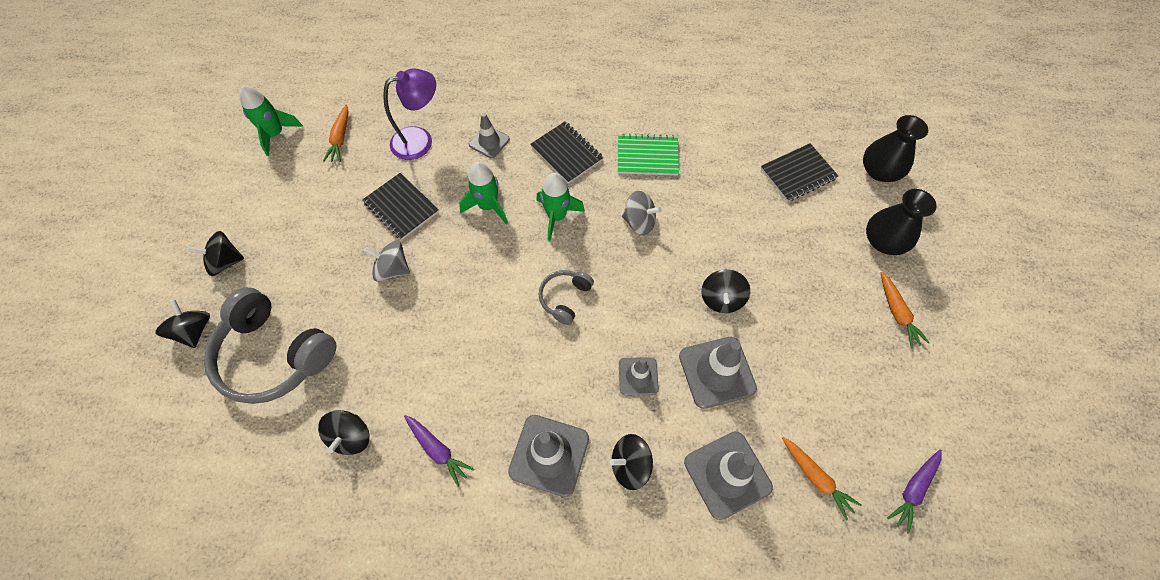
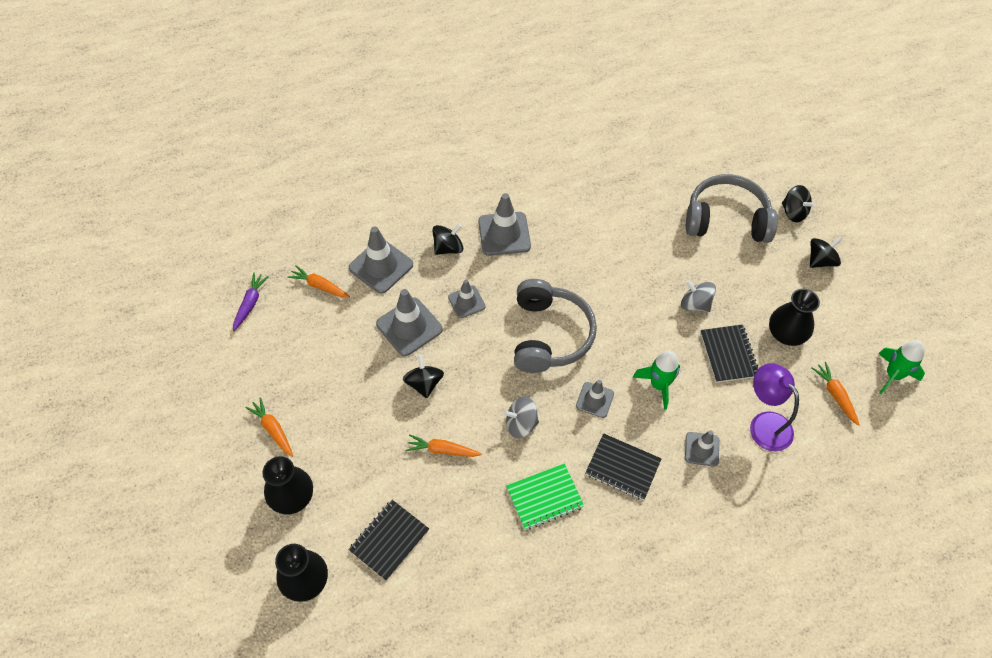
camera: 155 degrees right, 5 degrees down
black spinning top [318,410,370,455] -> none
black notebook [362,173,439,240] -> black notebook turned 60 degrees clockwise [700,324,758,383]
grey spinning top [364,241,410,282] -> grey spinning top turned 135 degrees counterclockwise [681,280,716,312]
purple lamp [383,68,436,160] -> purple lamp turned 105 degrees clockwise [750,363,799,452]
purple carrot [404,415,474,487] -> none
green rocket [536,173,585,241] -> grey traffic cone [576,380,614,418]
grey headphones [539,270,594,325] -> grey headphones [514,279,597,373], size x2.01
none -> orange carrot [406,434,482,457]
none -> black vase [769,289,820,346]

